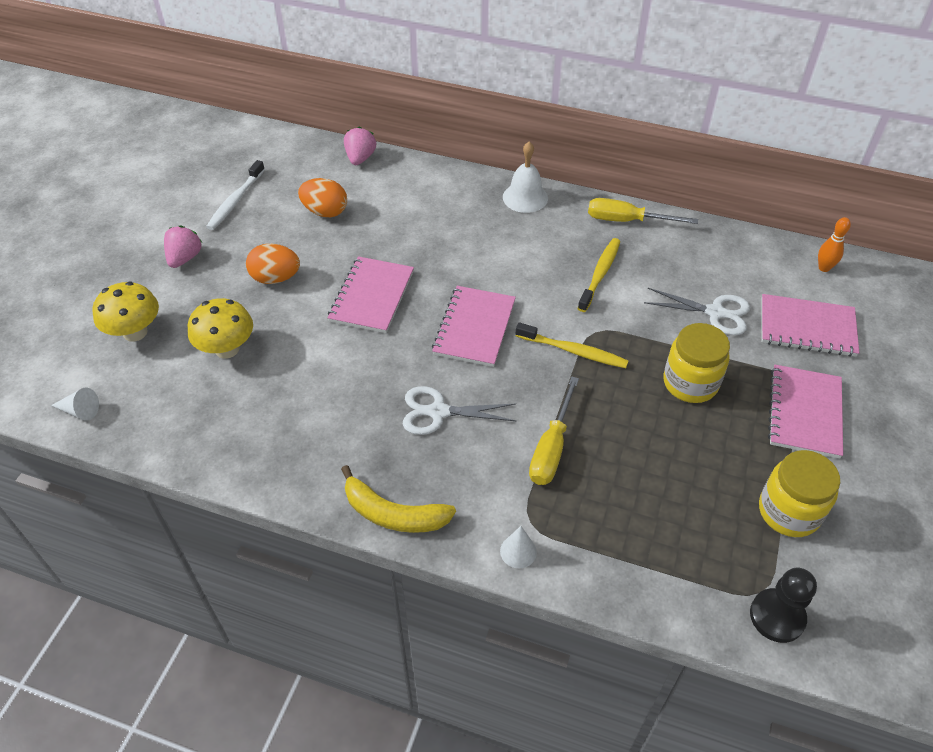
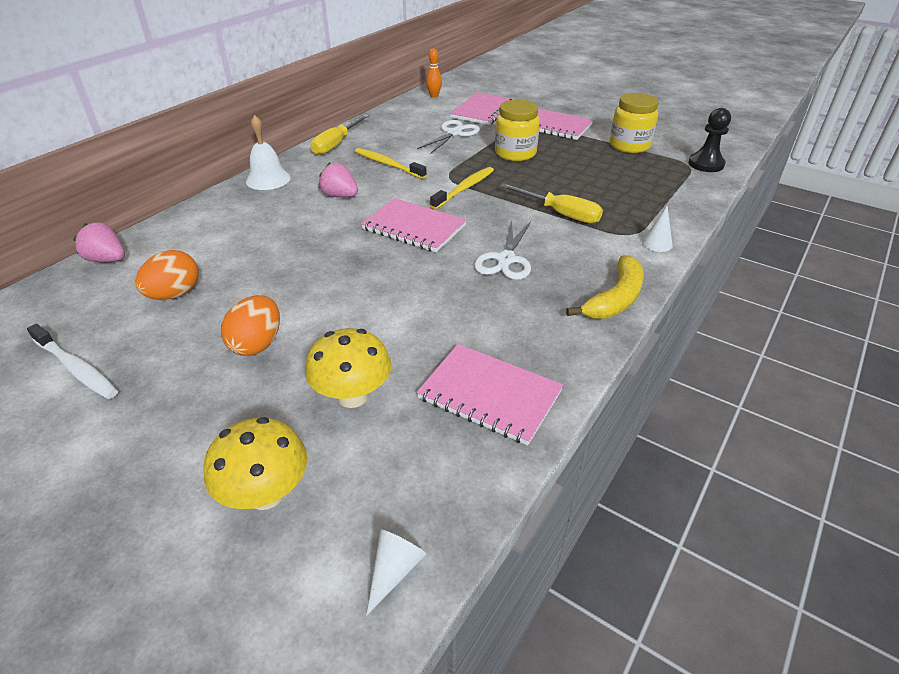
camera: 75 degrees left, 10 degrees down
pink strawberry [164,225,202,268] -> pink strawberry moved to [319,162,358,197]
pink notebook [327,256,414,333] -> pink notebook moved to [417,344,563,445]

